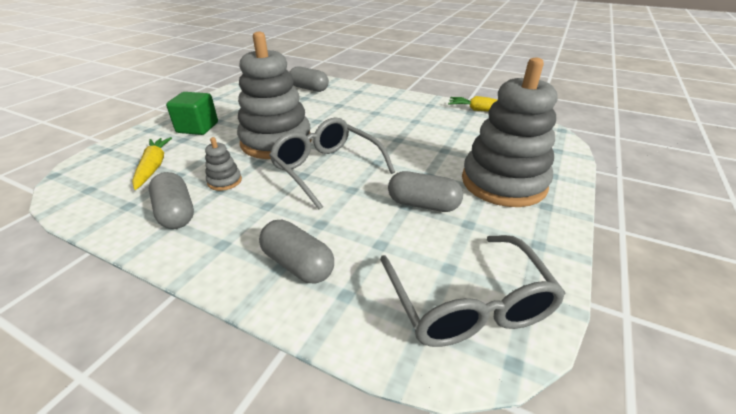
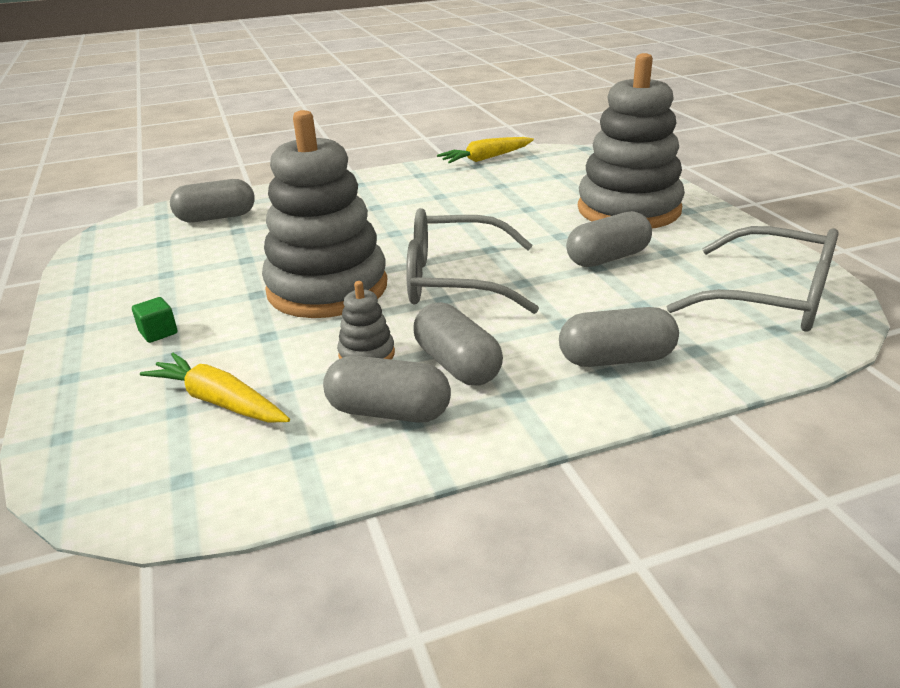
camera: 45 degrees left, 5 degrees down
green cube [166,92,218,135] -> green cube [132,297,178,343], size x0.50
none -> grey capsule [413,302,503,386]

